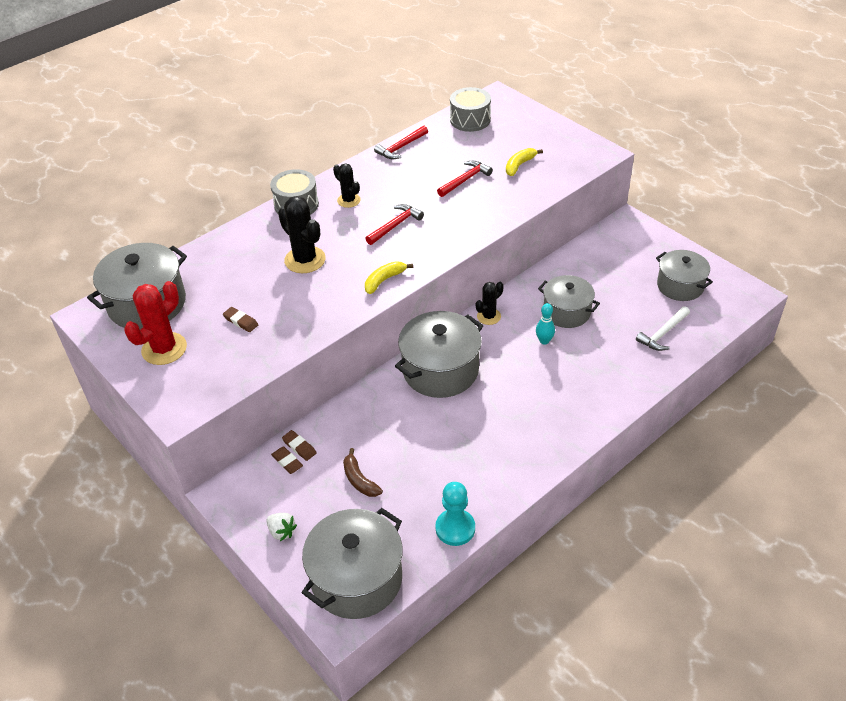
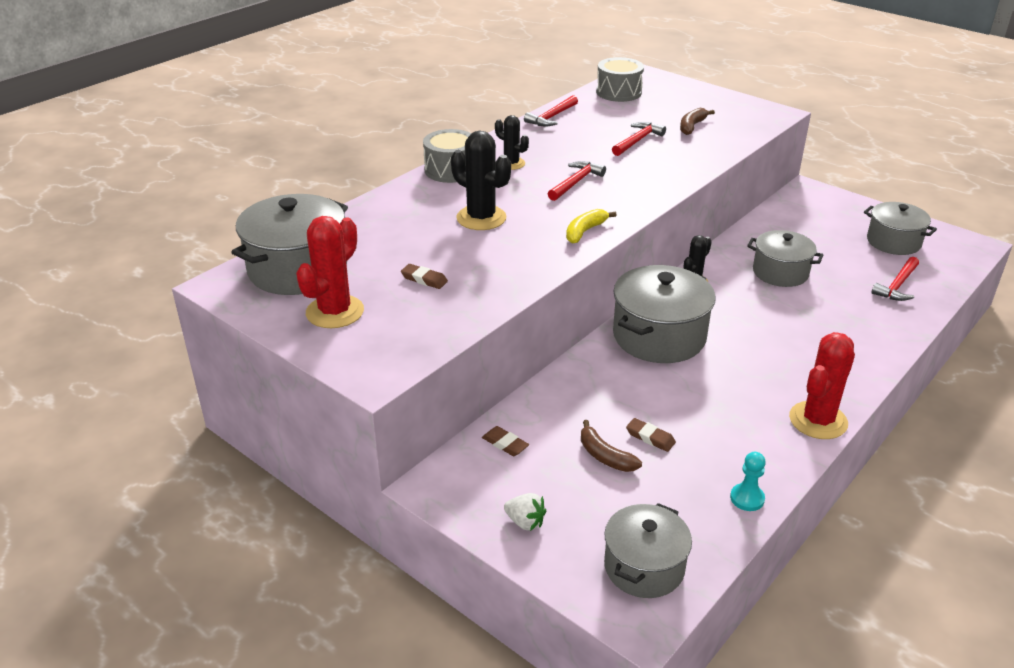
camera: 10 degrees left, 10 degrees down
brown eraser [282,430,317,461] -> brown eraser moved to [626,418,676,452]
grey pot [302,508,403,619] -> grey pot [604,503,692,598], size x0.65
turquoise pawn [435,482,475,546] -> turquoise pawn [730,452,766,511], size x0.65
yellow banana [506,148,543,176] -> brown banana [680,108,715,135]
turquoise bowling pin [536,303,555,345] -> none
white hammer [636,306,690,351] -> red hammer [871,257,919,301]
none -> red cactus [789,332,855,439]

